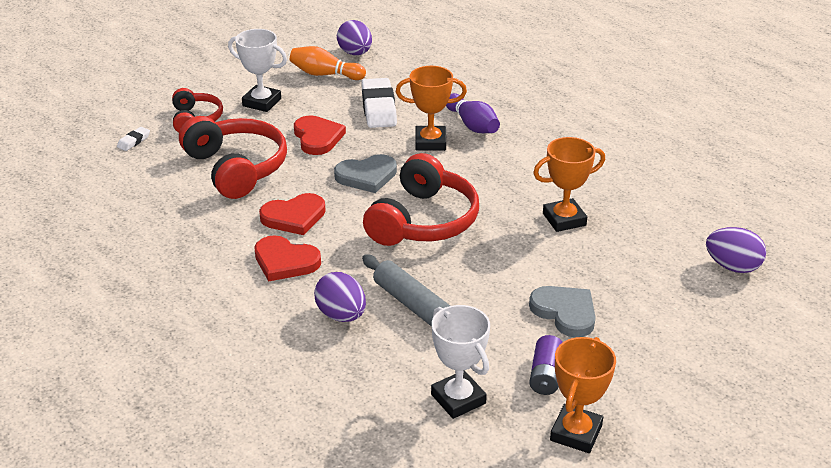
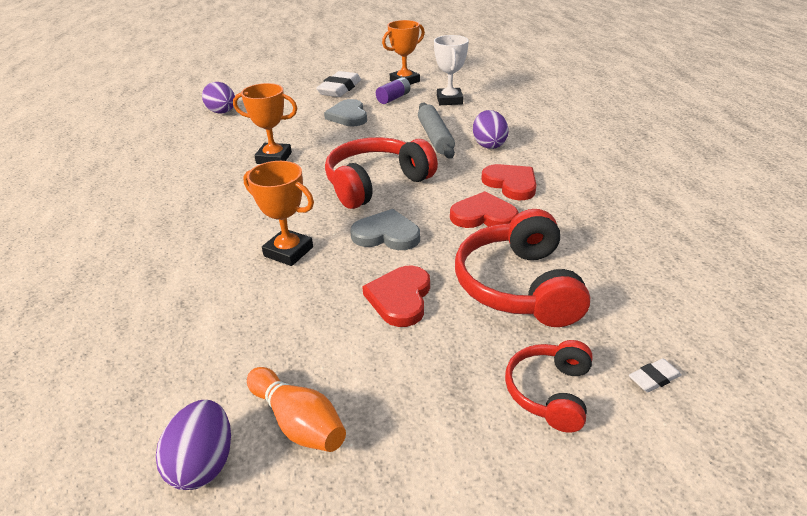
camera: 150 degrees left, 0 degrees up
white trophy [228,29,287,112] -> none
white eraser [361,78,397,128] -> white eraser moved to [316,71,361,97]
purple bowling pin [446,93,500,133] -> none

